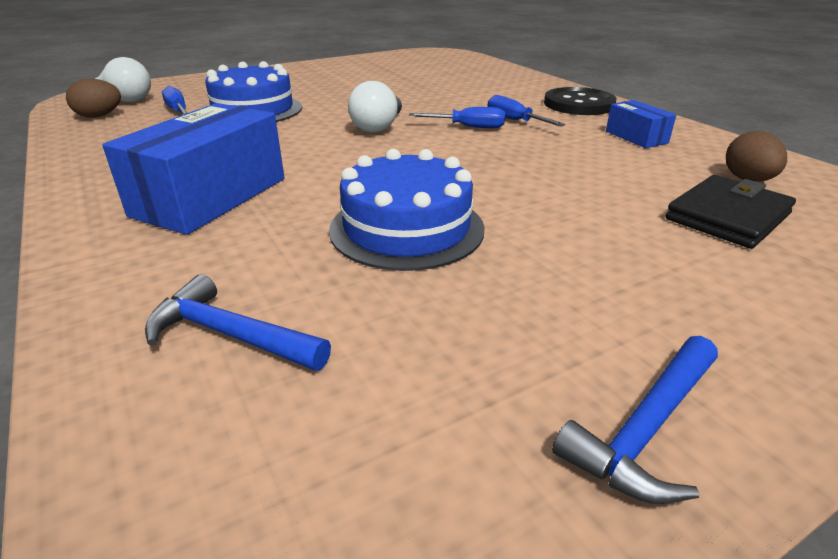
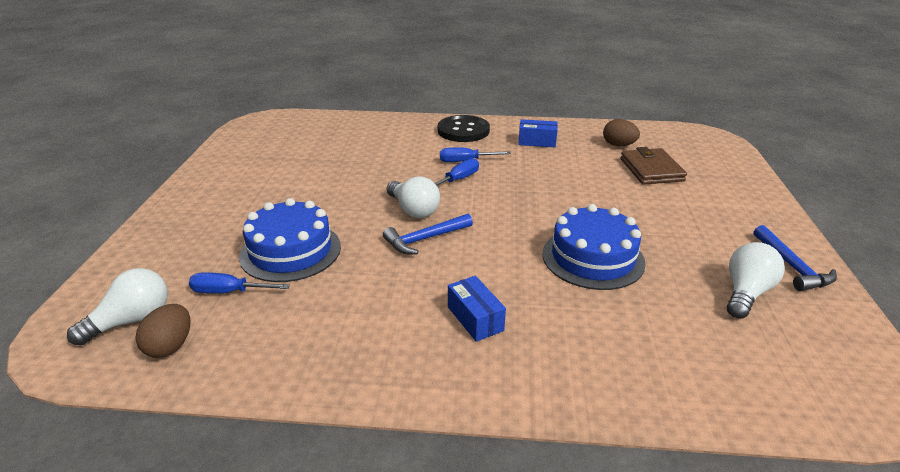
camera: 55 degrees left, 0 degrees up
blue box [102,103,284,235] -> blue box [448,276,506,342], size x0.50
blue hammer [145,274,331,371] -> blue hammer moved to [383,214,473,254]
black wallet [666,175,796,249] -> brown wallet [621,147,687,185]
none -> white light bulb [727,242,785,318]

